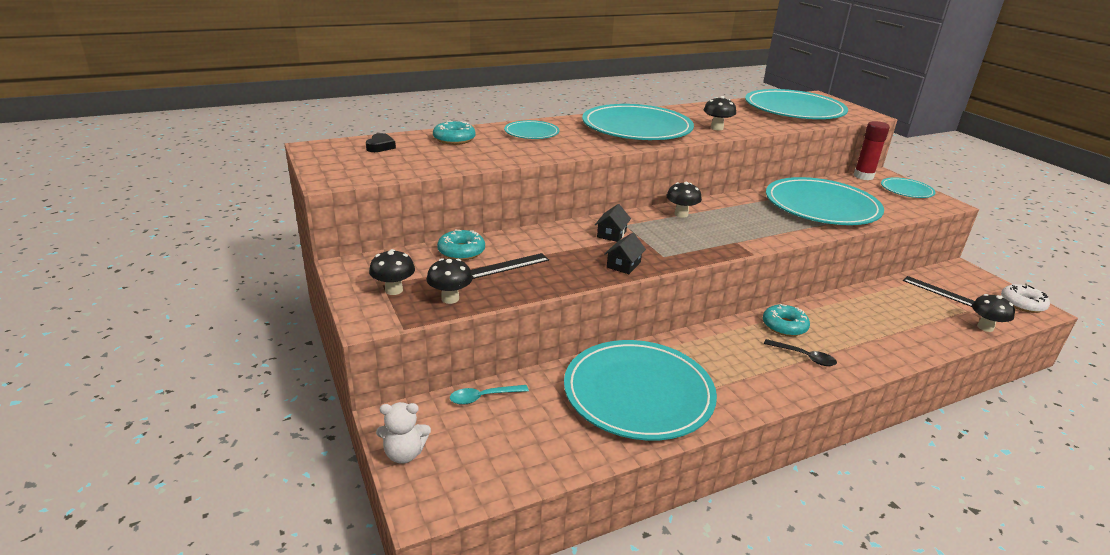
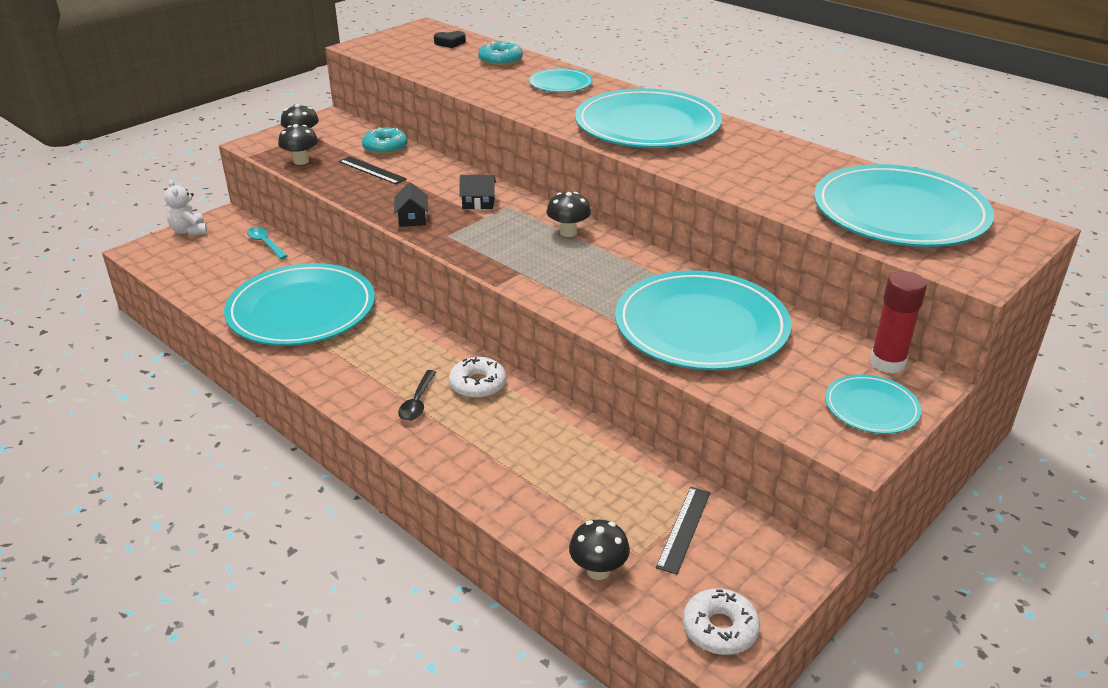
camera: 70 degrees right, 5 degrees up
black house [604,233,646,274] -> black house turned 75 degrees clockwise [394,182,428,227]
black mushroom [704,96,736,130] -> none
turquoise donut [763,304,810,336] -> white donut [449,357,506,399]

